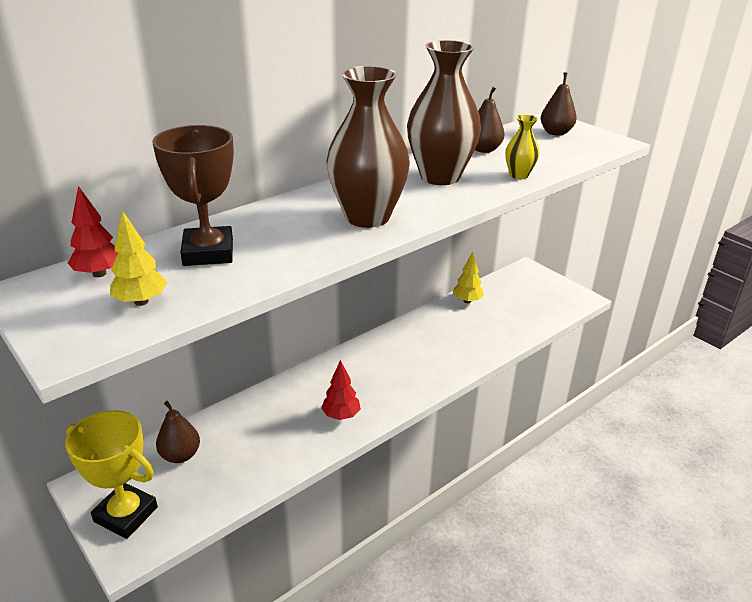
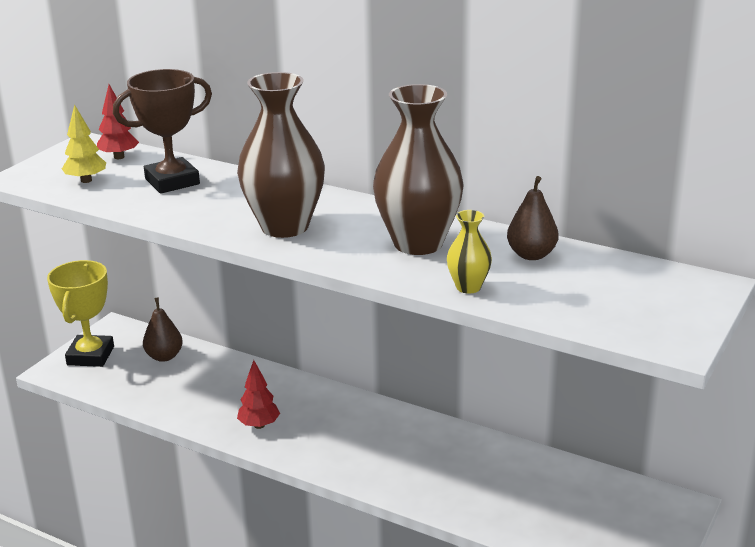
camera: 70 degrees right, 5 degrees down
yellow tree [452,252,484,303] -> none
brown pear [541,72,577,136] -> none

